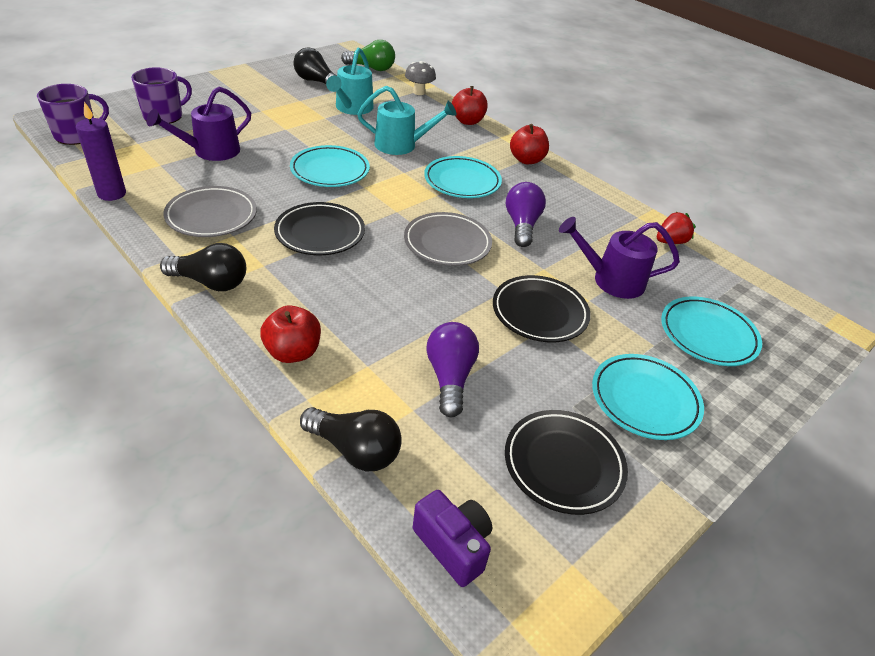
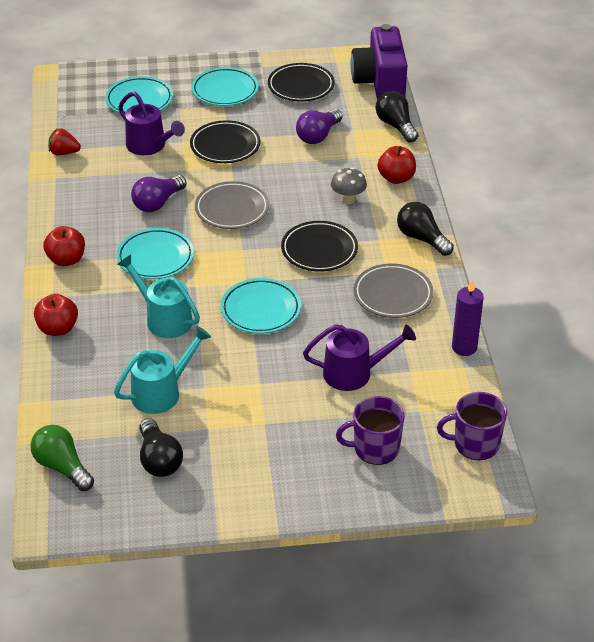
camera: 140 degrees left, 0 degrees up
grey mushroom [405,61,436,95] -> grey mushroom moved to [331,167,367,204]
purple camera [413,490,493,587] -> purple camera [350,24,407,100], size x1.84

